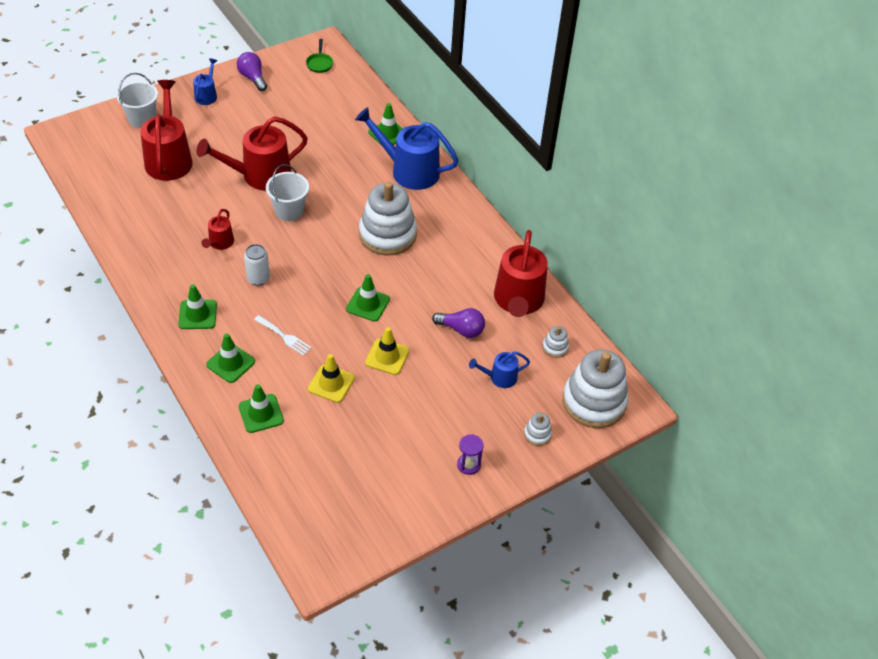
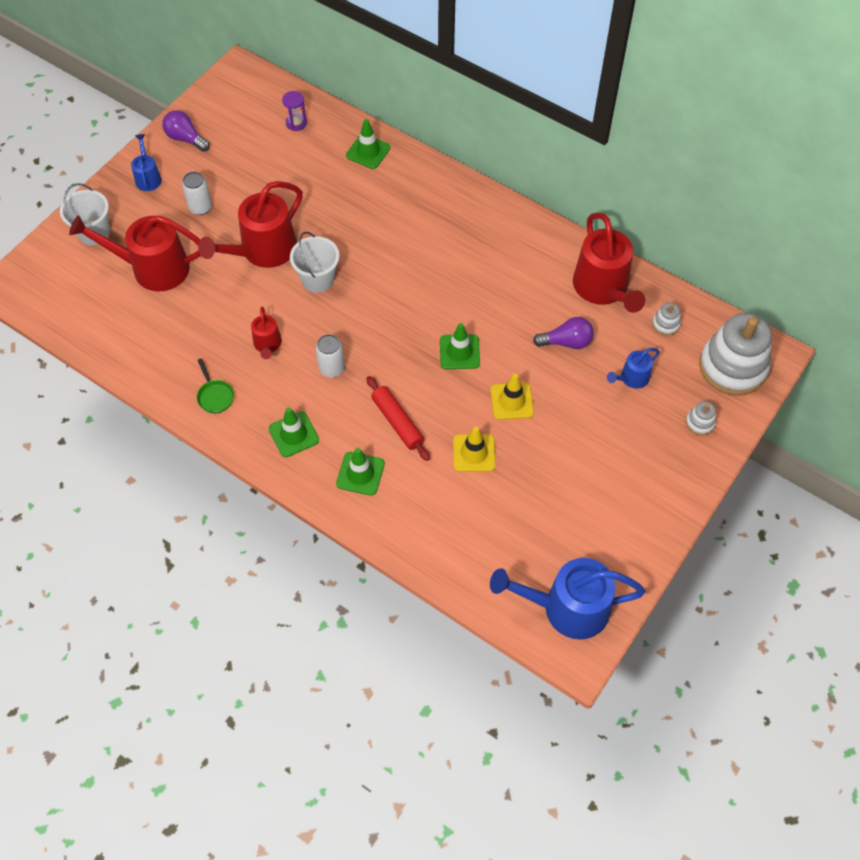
camera: 20 degrees left, 10 degrees up
red watering can [140,80,193,181] -> red watering can turned 60 degrees counterclockwise [69,215,201,292]
green traffic cone [239,384,284,433] -> none
white fork [254,315,312,356] -> red rolling pin [366,376,430,461]
green pan [306,39,333,73] -> green pan moved to [197,358,234,413]
blue watering can [355,107,458,190] -> blue watering can moved to [490,558,646,639]
white stacking toy [359,182,417,256] -> none
purple hourglass [457,434,484,475] -> purple hourglass moved to [282,91,307,131]
none -> white can [182,171,212,215]

